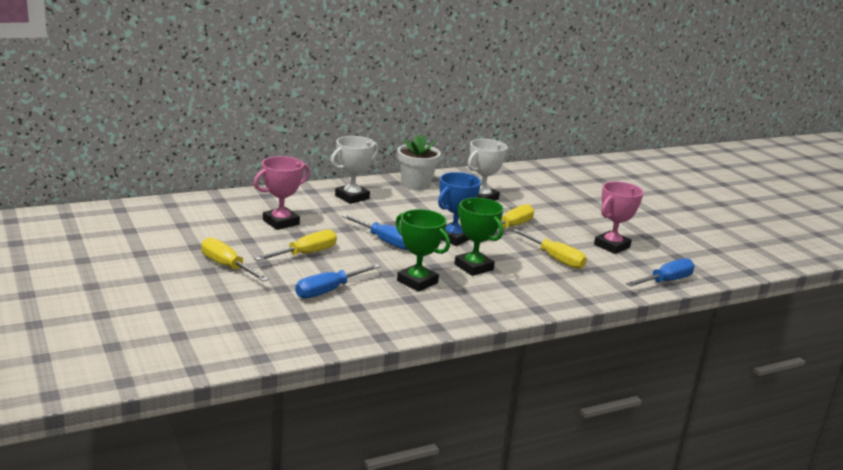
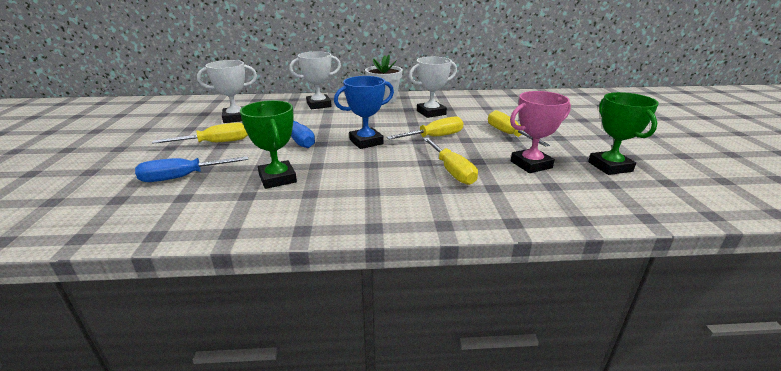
camera: 25 degrees right, 5 degrees up
yellow screwdriver [201,237,269,282] -> yellow screwdriver moved to [488,110,550,147]
pink trophy [254,156,310,230] -> white trophy [197,60,257,123]
green trophy [455,198,504,276] -> green trophy moved to [588,92,659,175]
blue screwdriver [626,258,695,287] -> none

